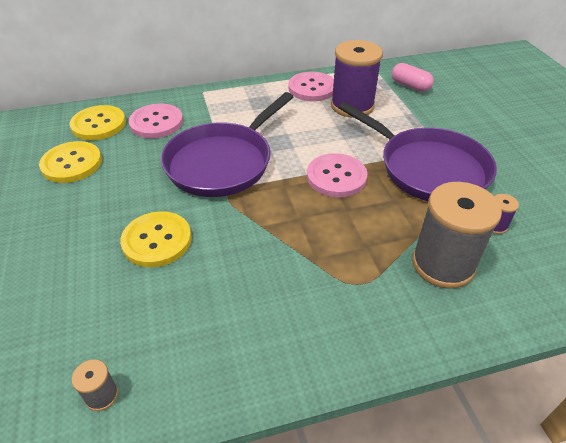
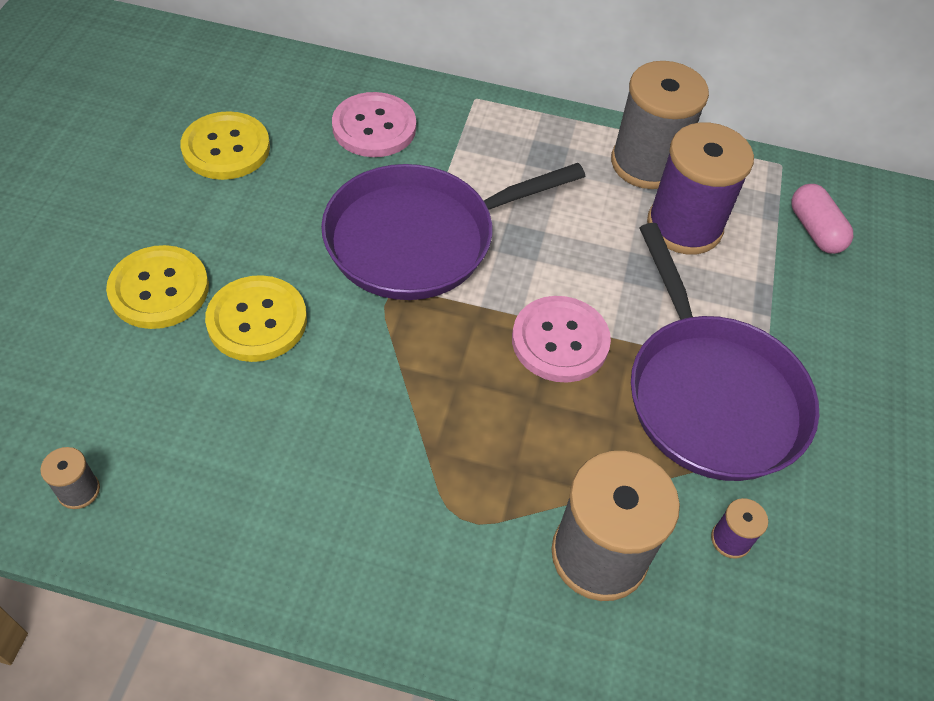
camera: 25 degrees right, 10 degrees up
yellow button [70,105,126,140] -> yellow button moved to [106,245,209,329]
pink button [288,72,334,101] -> grey spool [611,61,709,189]

